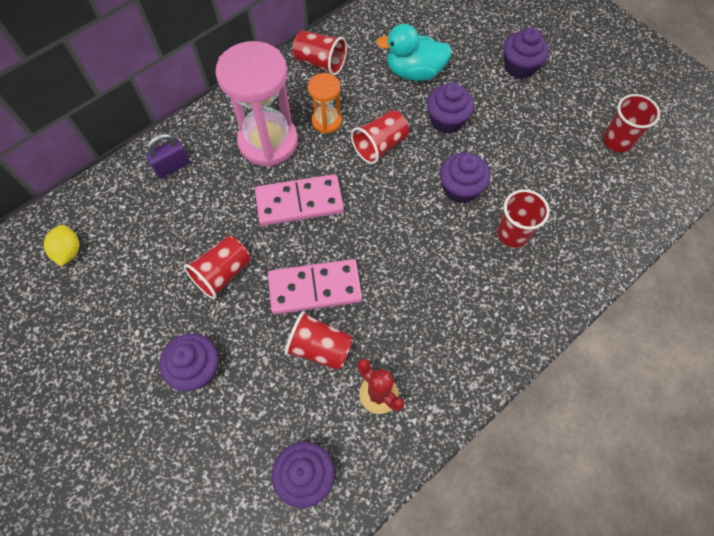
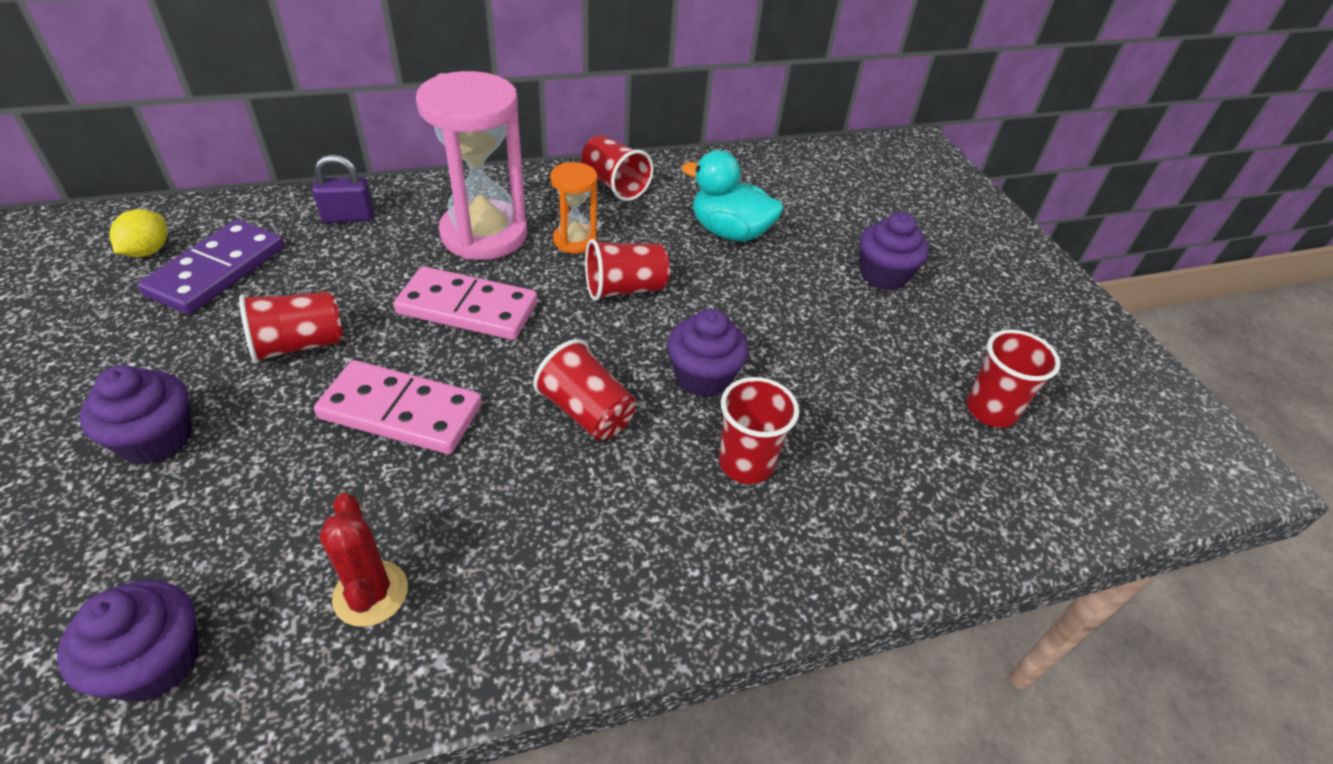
camera: 20 degrees right, 20 degrees down
red cup [285,311,353,370] -> red cup moved to [533,339,636,440]
purple cupcake [427,83,474,134] -> none
none -> purple domino [137,220,285,314]

